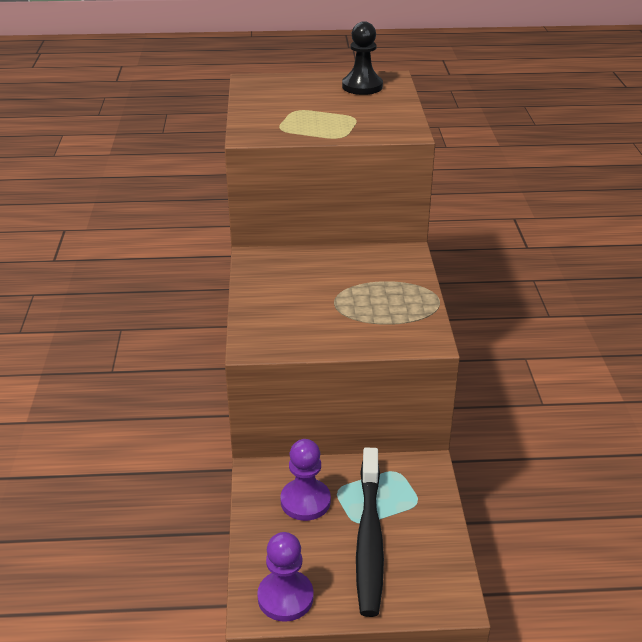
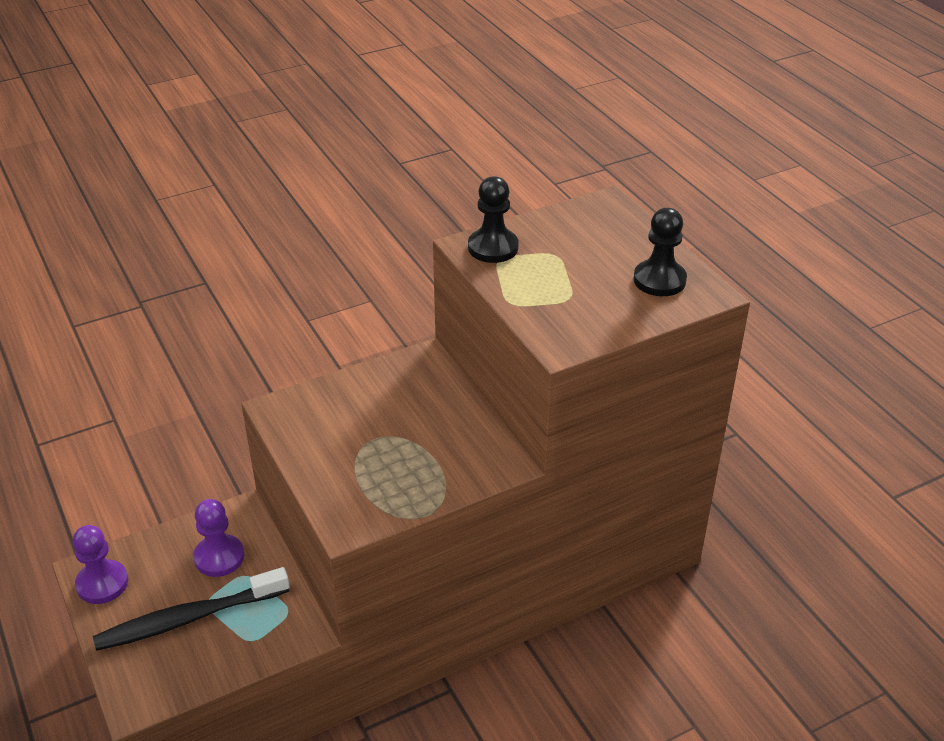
camera: 65 degrees right, 5 degrees up
none -> black pawn [468,176,519,263]

